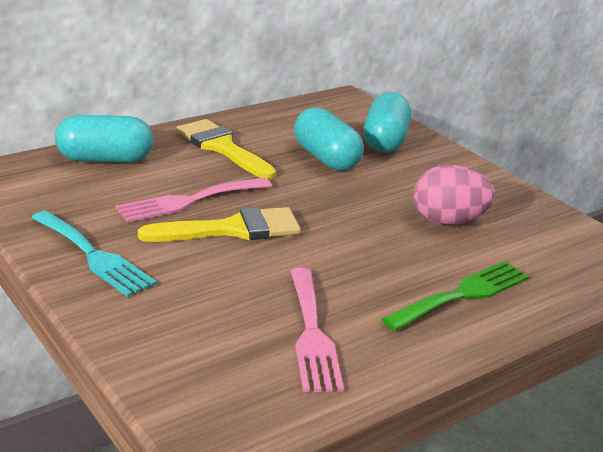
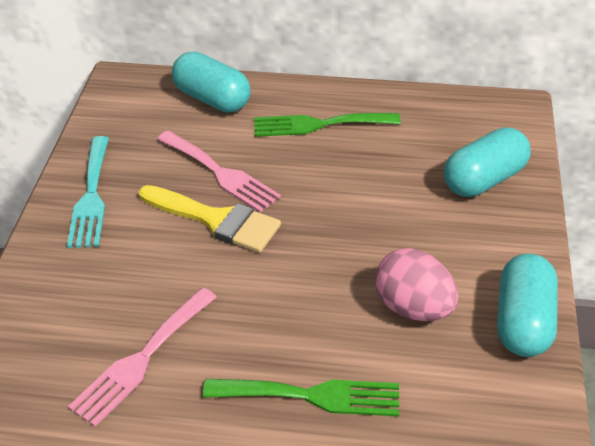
camera: 45 degrees right, 15 degrees up
pink fork [116,178,272,222] -> pink fork turned 150 degrees counterclockwise [157,131,281,212]
yellow brush [176,119,276,179] -> green fork [254,113,401,137]
turquoise capsule [294,107,364,171] -> turquoise capsule moved to [497,254,558,357]

